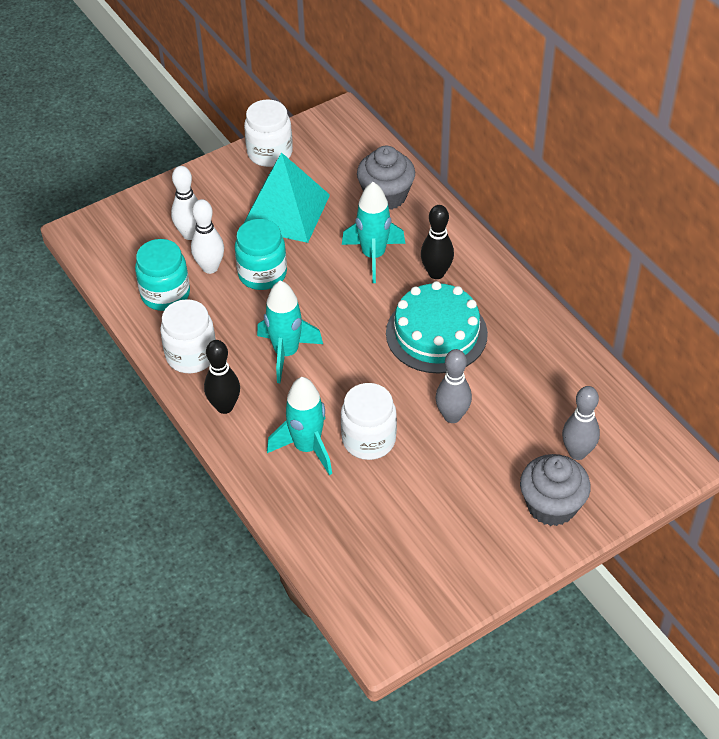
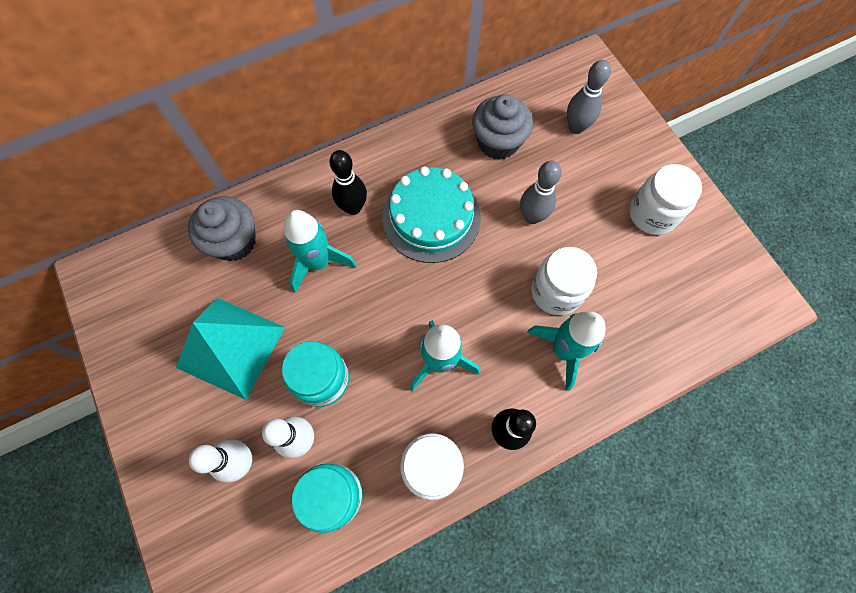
camera: 85 degrees left, 20 degrees up
white jar [244,99,293,167] -> white jar moved to [629,164,702,235]
grey cupcake [520,454,591,526] -> grey cupcake moved to [472,94,533,160]

